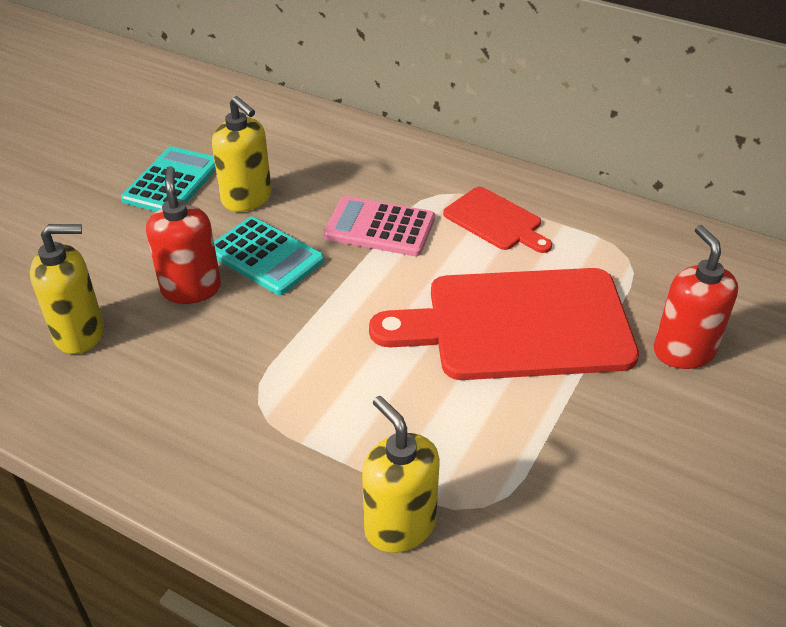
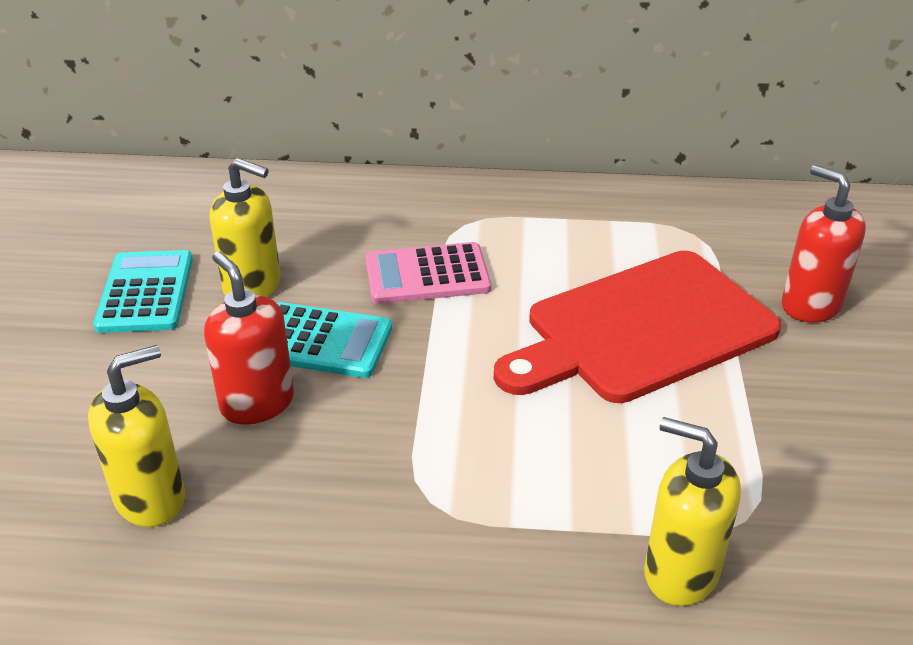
camera: 25 degrees left, 5 degrees down
red cutting board [443,187,552,253] -> none

